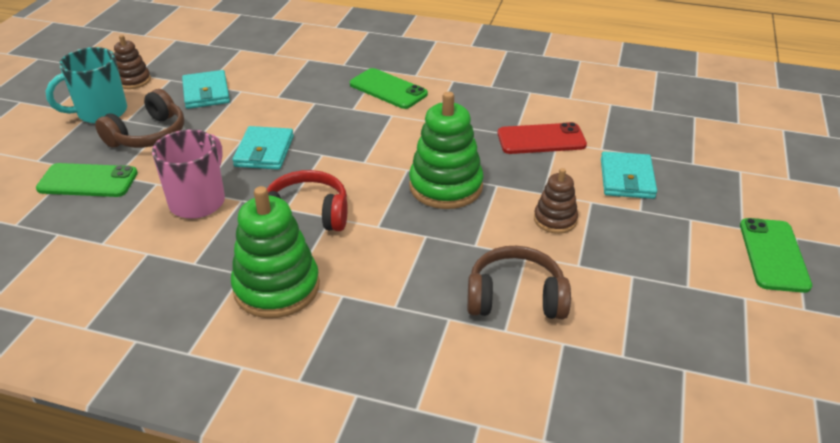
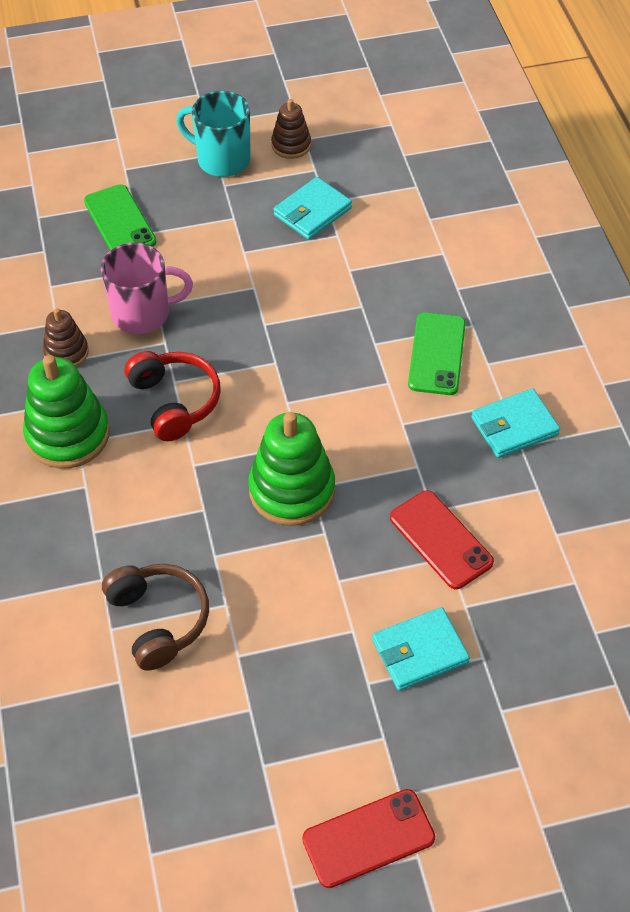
camera: 60 degrees right, 15 degrees up
brown headphones [95,89,184,148] -> none
turquoise wallet [232,126,294,170] -> turquoise wallet moved to [471,388,560,458]
brown stacking toy [534,168,578,234] -> brown stacking toy moved to [43,308,89,367]
green phone [740,218,812,293] -> red phone [302,789,435,888]

